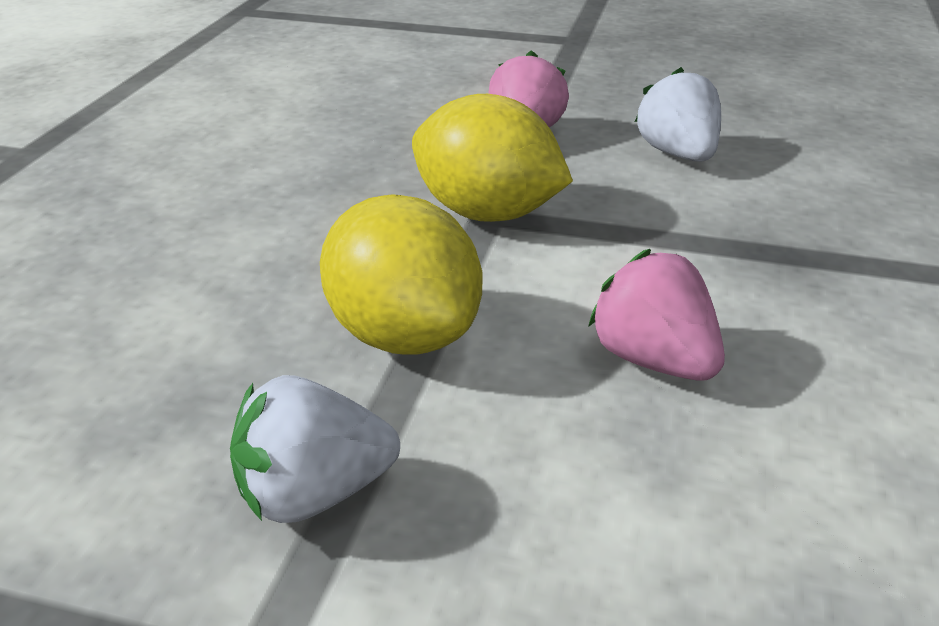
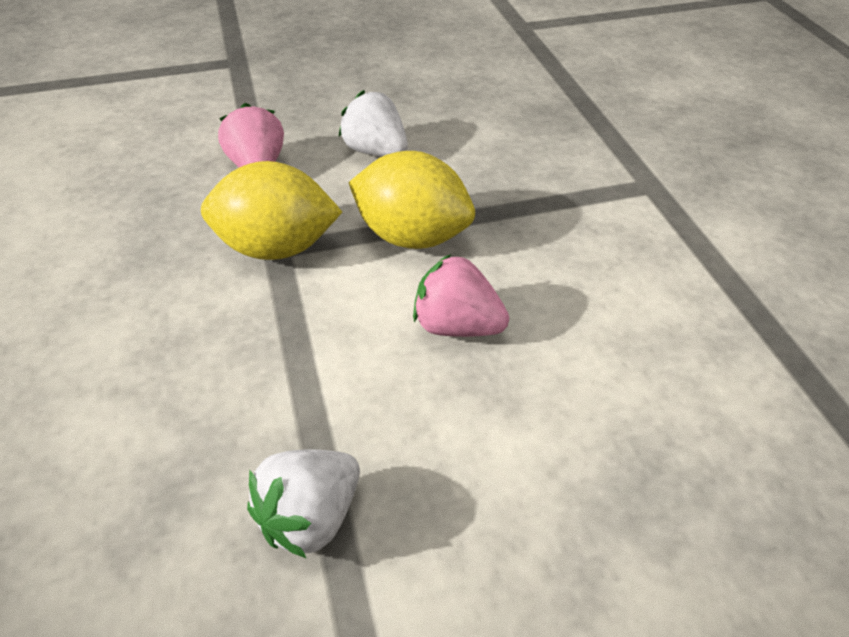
camera: 30 degrees left, 10 degrees up
yellow lemon [320,194,482,355] -> yellow lemon moved to [349,151,475,249]

